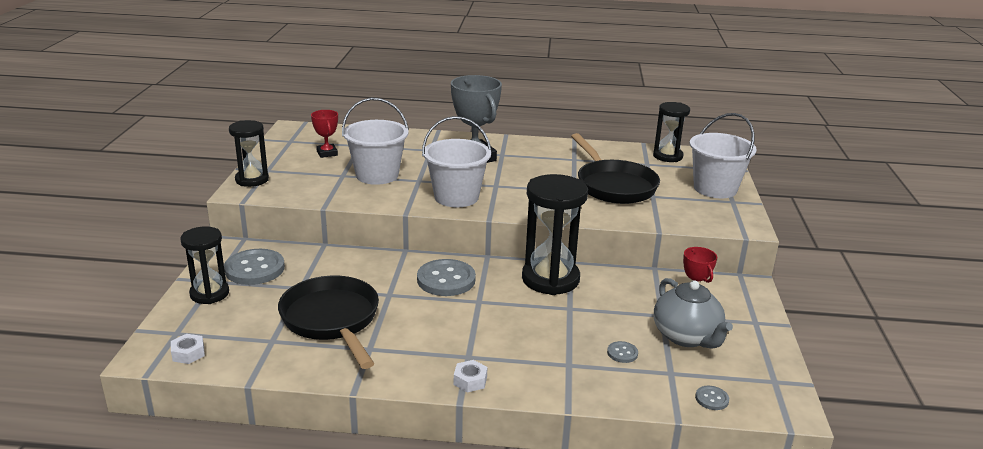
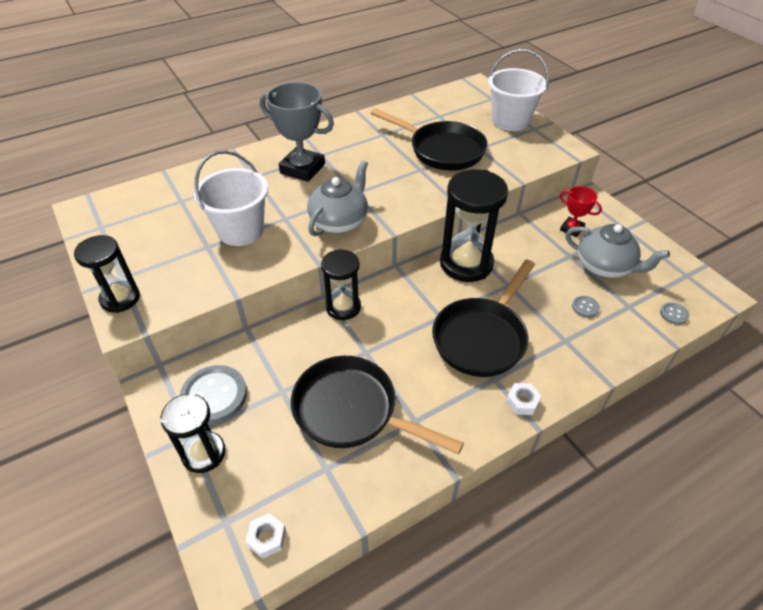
camera: 35 degrees left, 20 degrees up
red trophy [311,110,338,158] -> none
grey button [417,259,476,296] -> none
white bucket [422,116,492,207] -> grey teapot [307,161,368,236]
black hourglass [653,102,690,162] -> black hourglass moved to [321,249,361,320]
none -> black pan [432,259,535,377]

